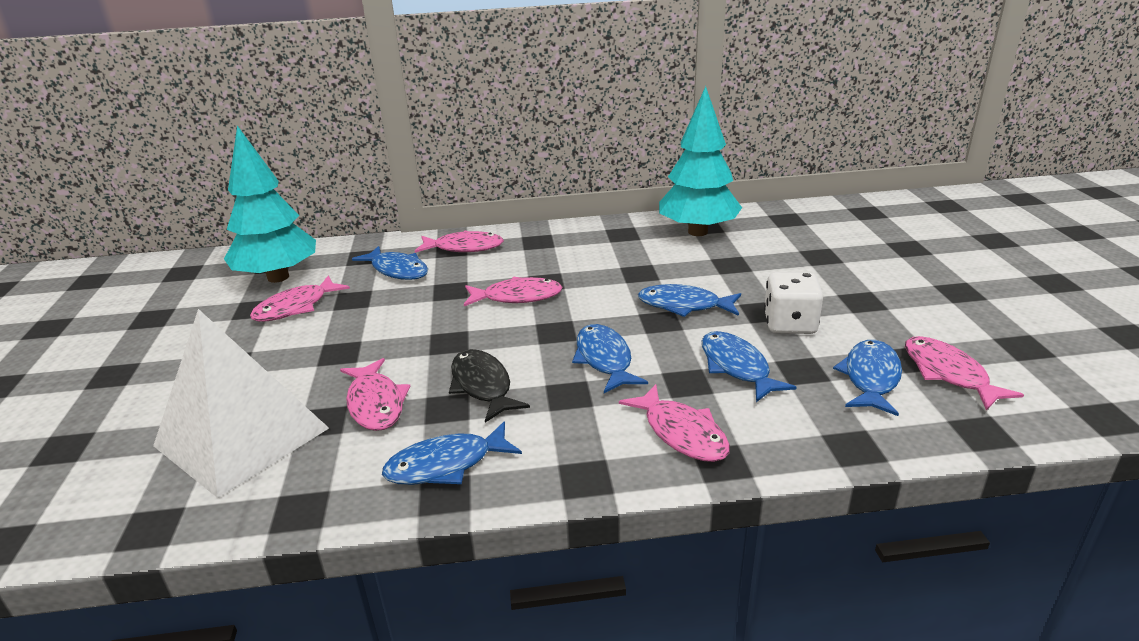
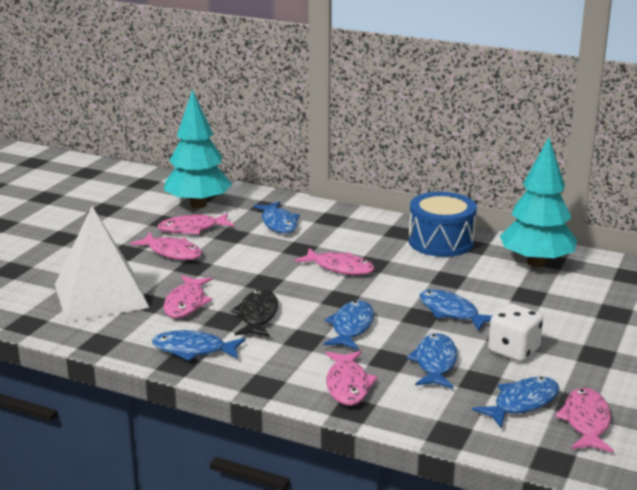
camera: 30 degrees right, 5 degrees down
pink fish [415,231,504,253] -> pink fish moved to [130,232,202,260]
none -> blue drum [409,192,477,257]

